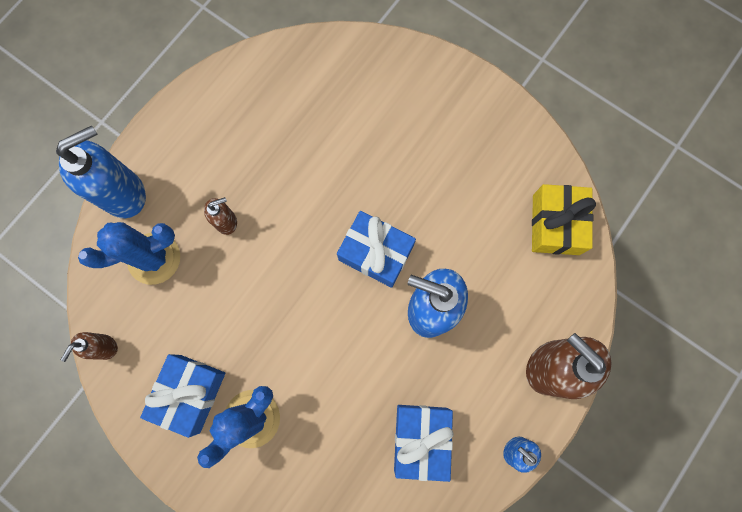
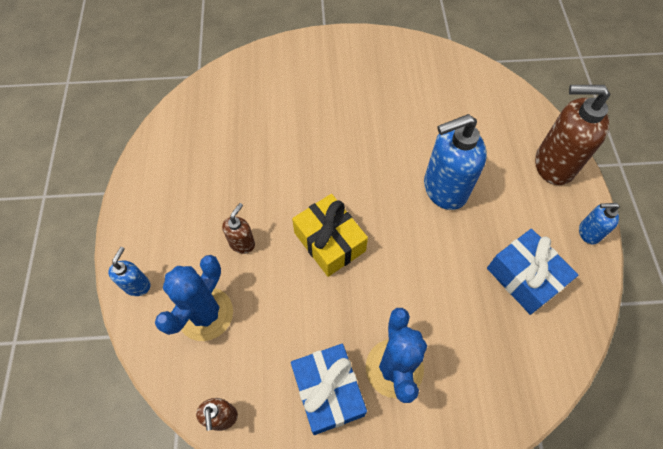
camera: 40 degrees left, 15 degrees down
blue soap dispenser [56,125,146,218] -> blue soap dispenser [108,247,150,296], size x0.50
blue gift [337,211,416,288] -> none
yellow gift [532,184,596,255] -> yellow gift moved to [292,194,368,277]

